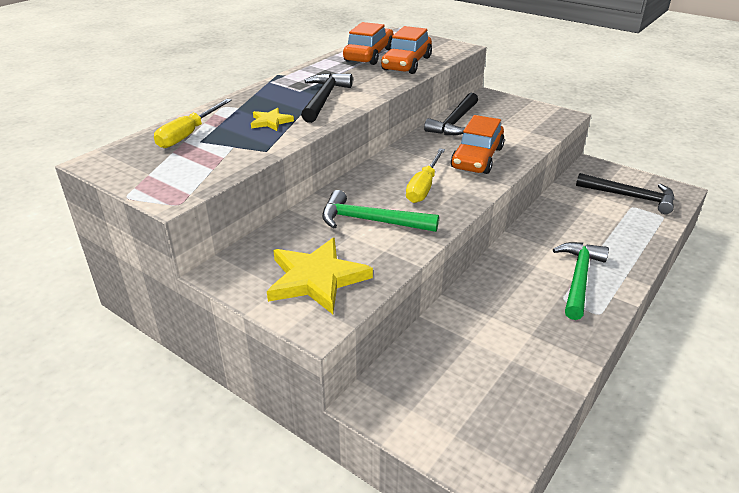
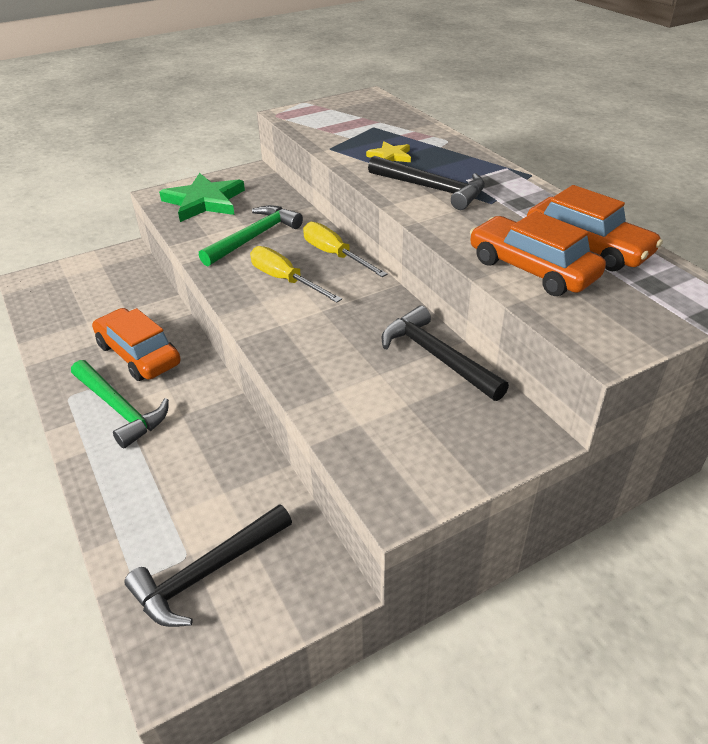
camera: 115 degrees right, 5 degrees up
yellow screwdriver [154,99,232,148] -> yellow screwdriver moved to [303,222,387,277]
yellow star [267,238,373,314] -> green star [159,173,245,222]
orange car [451,115,505,174] -> orange car moved to [92,308,181,381]

